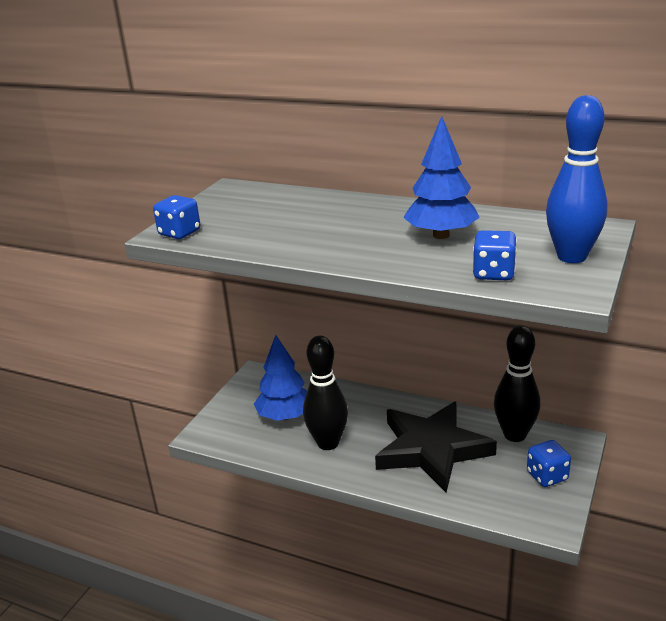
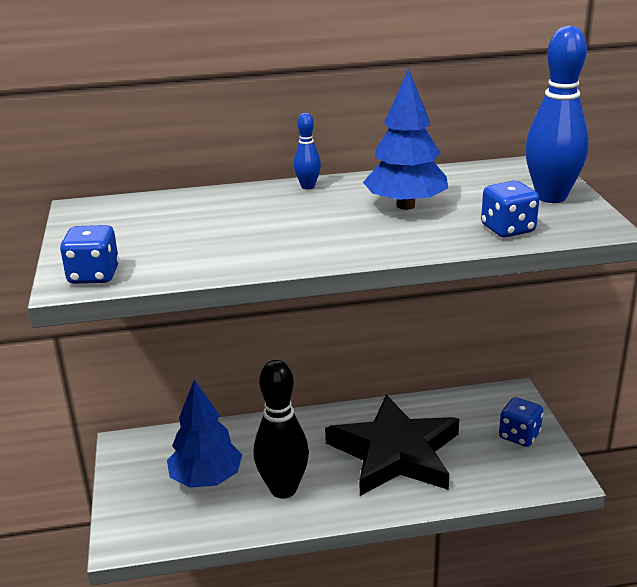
camera: 35 degrees left, 0 degrees up
black bowling pin [494,326,540,442] -> none
none -> blue bowling pin [294,113,321,189]

